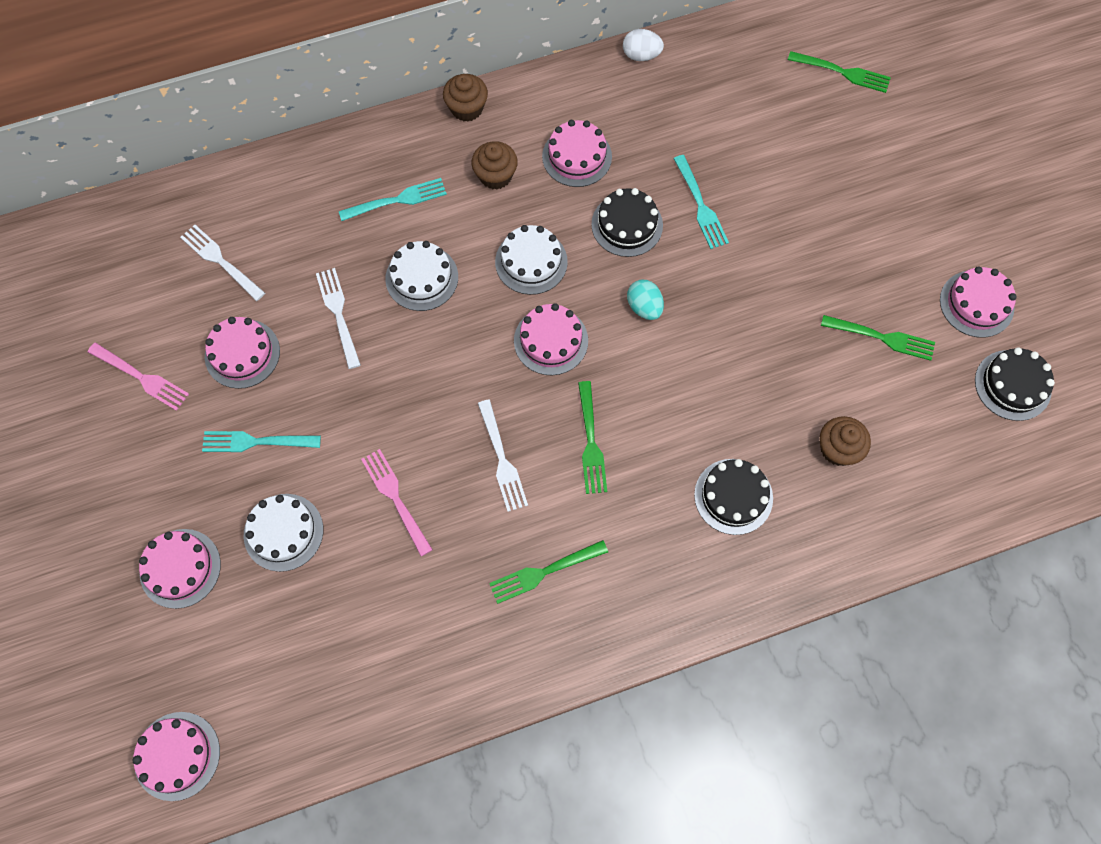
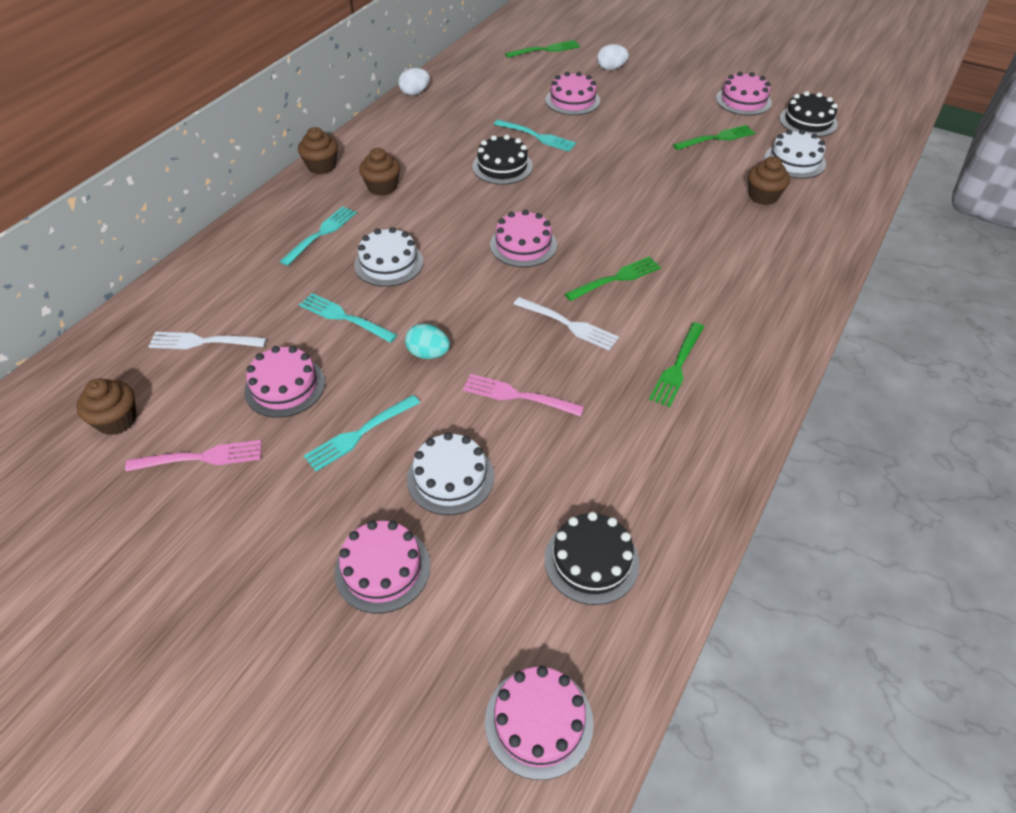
camera: 40 degrees left, 20 degrees down
white fork [316,268,361,369] -> turquoise fork [299,293,397,343]
white cake [495,225,568,295] -> white cake moved to [764,130,826,179]
pink cake [542,120,612,187] -> pink cake moved to [546,72,600,115]
green fork [578,381,607,494] -> green fork turned 75 degrees counterclockwise [565,256,661,301]
turquoise egg [627,280,664,320] -> turquoise egg moved to [405,324,450,359]
black cake [694,459,773,535] -> black cake moved to [545,512,639,605]
none -> brown cupcake [76,379,137,435]
none -> white egg [597,44,629,70]

